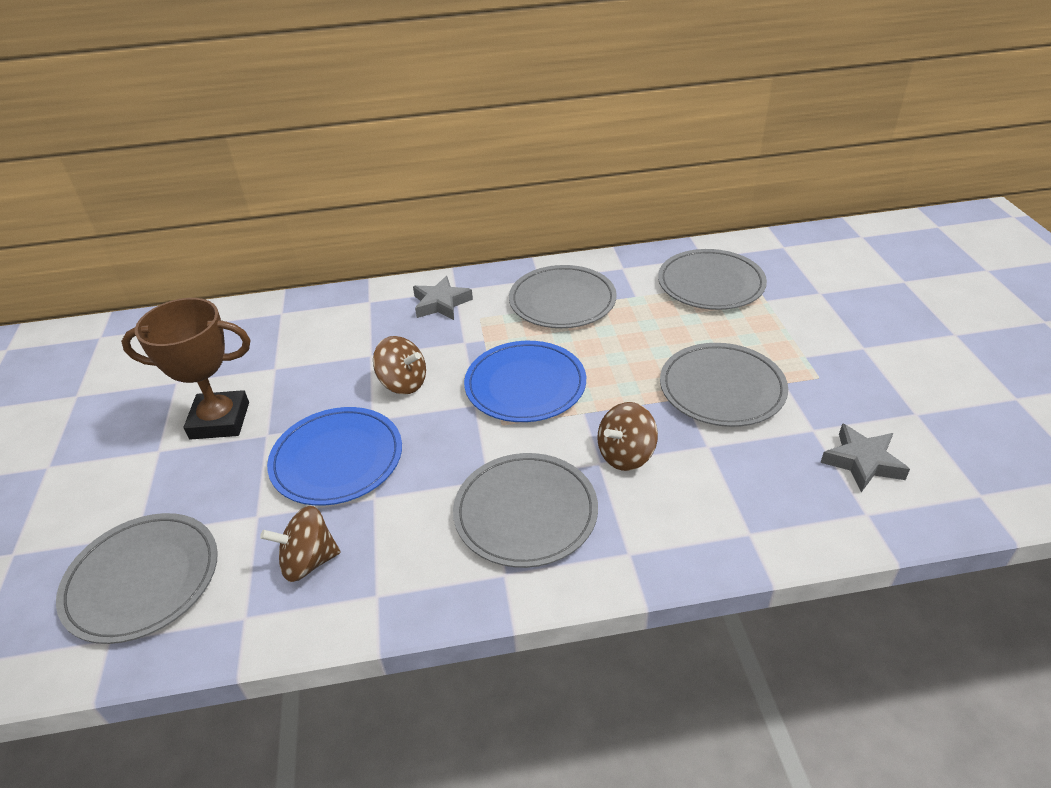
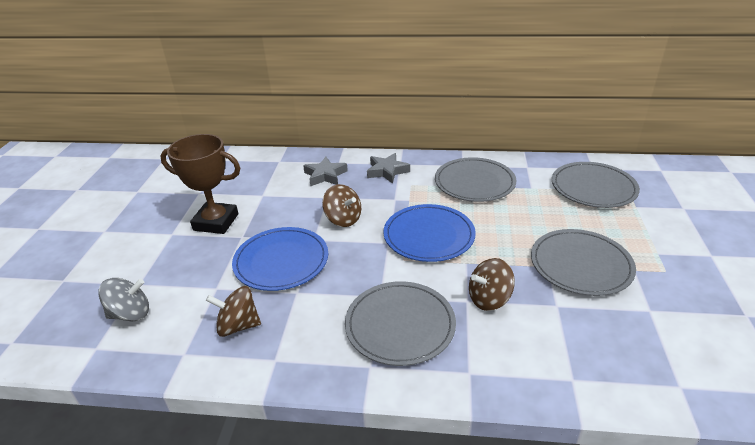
camera: 15 degrees right, 5 degrees down
grey plate [56,513,218,644] -> grey spinning top [98,278,149,321]
grey star [820,423,910,492] -> grey star moved to [303,157,348,186]

